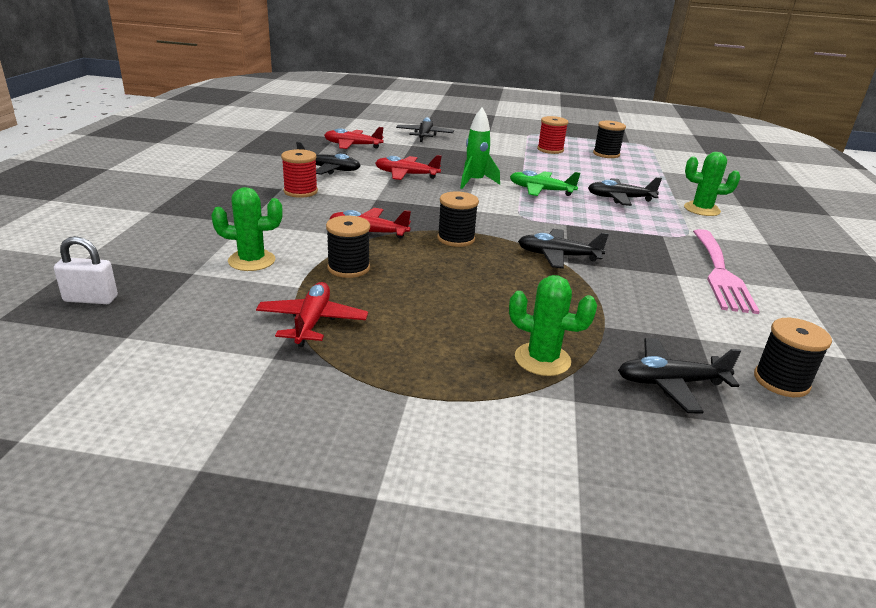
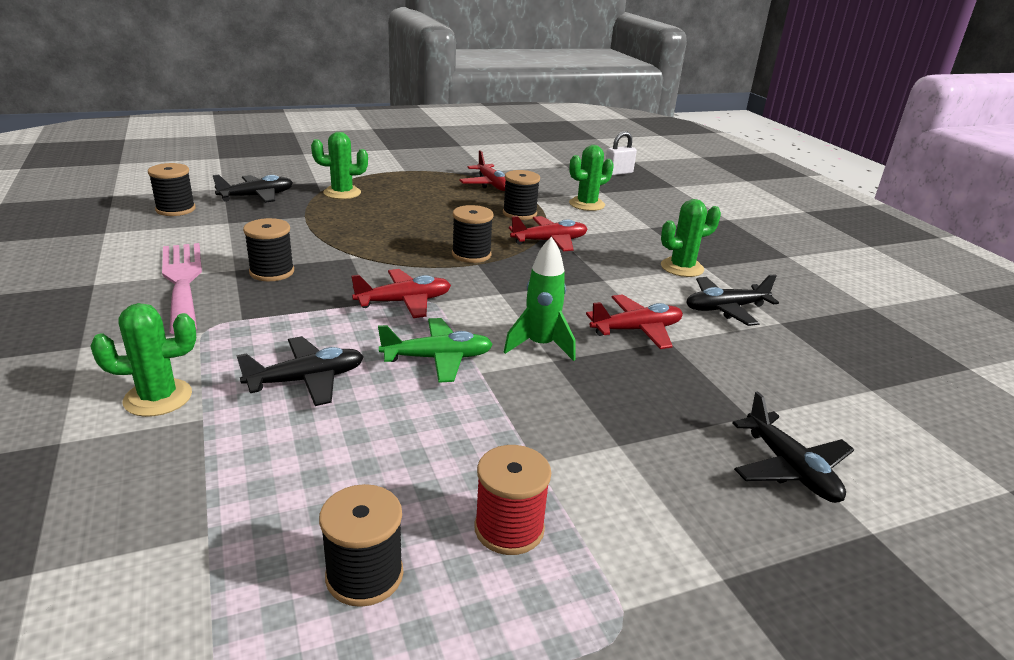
camera: 150 degrees right, 0 degrees up
red spool [281,149,318,198] -> green cactus [661,199,721,277]
red plane [324,127,384,149] -> red plane moved to [351,269,451,318]
black plane [518,229,609,269] -> none
none -> black spool [243,218,294,281]

